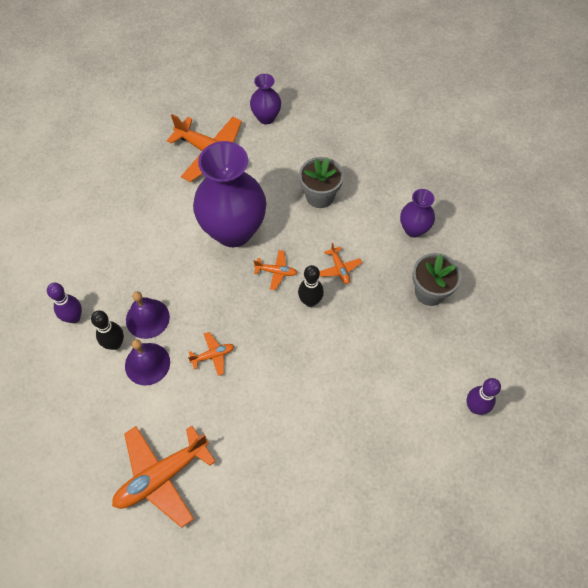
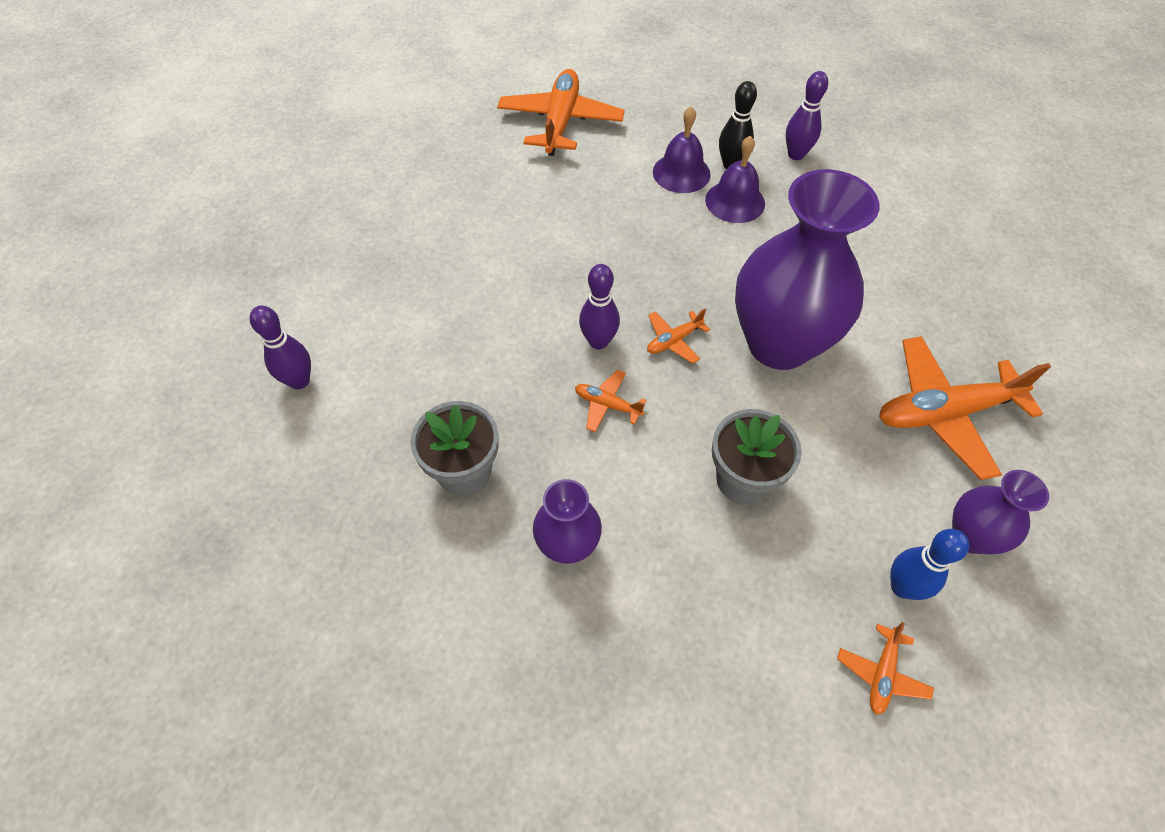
camera: 135 degrees right, 5 degrees down
orange plane [188,332,234,376] -> orange plane moved to [837,622,934,715]
black bowling pin [298,265,324,307] -> purple bowling pin [579,264,620,349]
none -> blue bowling pin [890,529,969,600]

